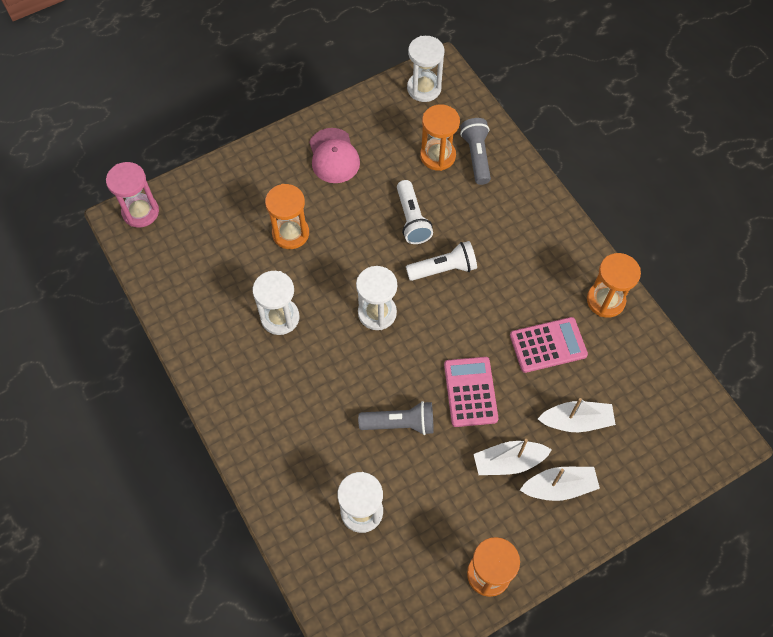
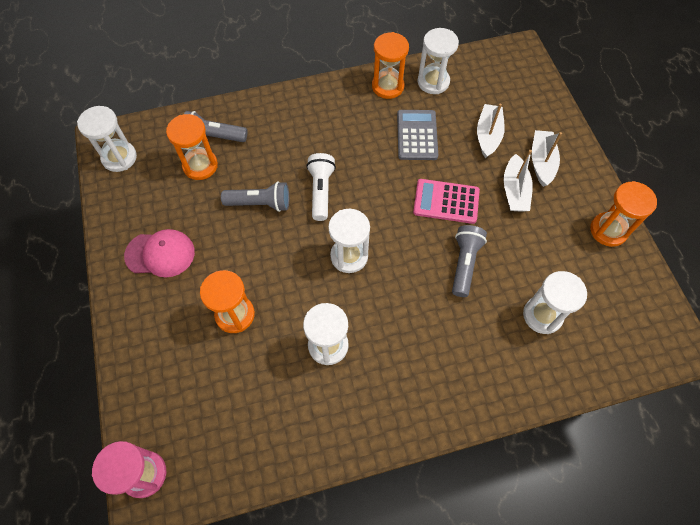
camera: 75 degrees left, 0 degrees up
white flashlight [397,180,433,244] -> grey flashlight [221,181,289,212]
pink calculator [510,317,588,373] -> grey calculator [397,110,438,160]
none -> white hourglass [418,28,459,94]

